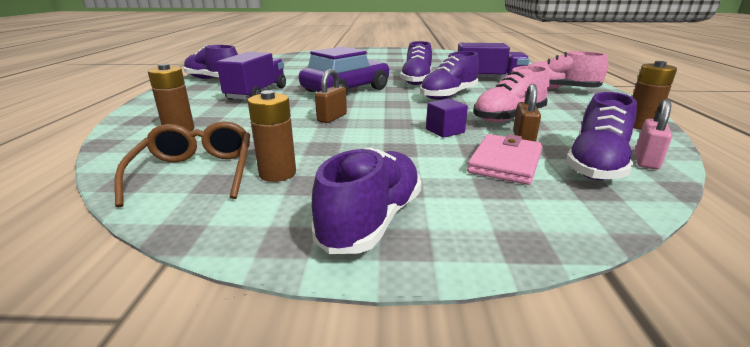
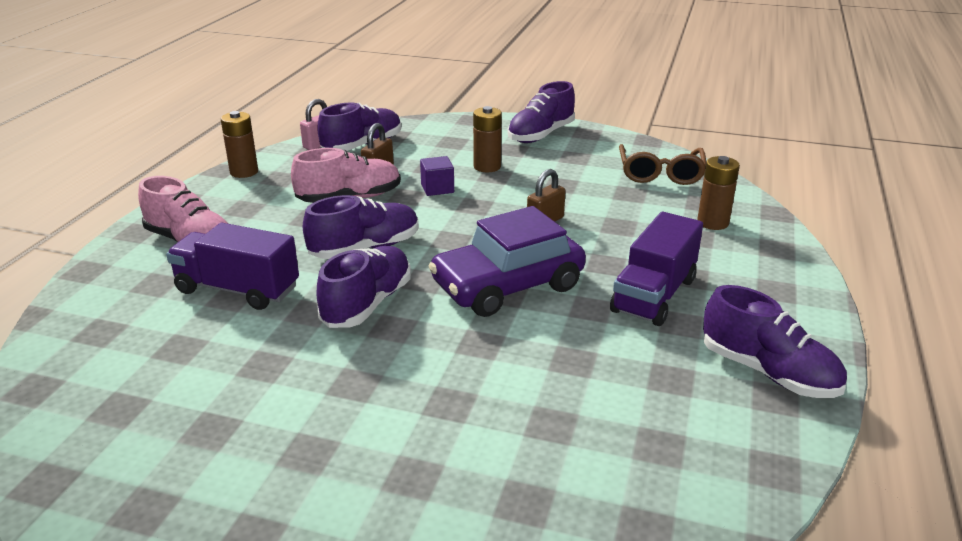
camera: 165 degrees left, 5 degrees up
brown battery [248,90,296,182] -> brown battery moved to [473,106,502,172]
pink wallet [467,134,543,185] -> none

